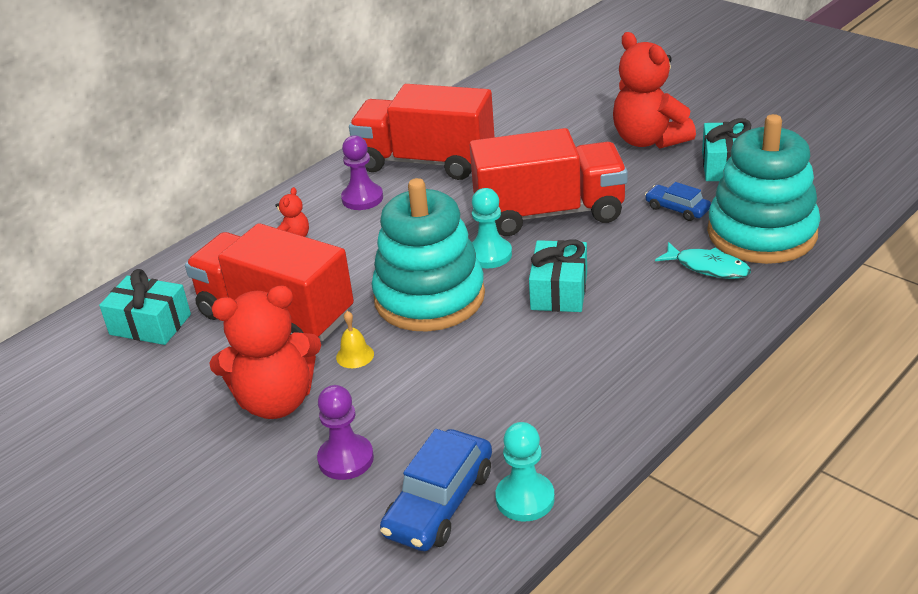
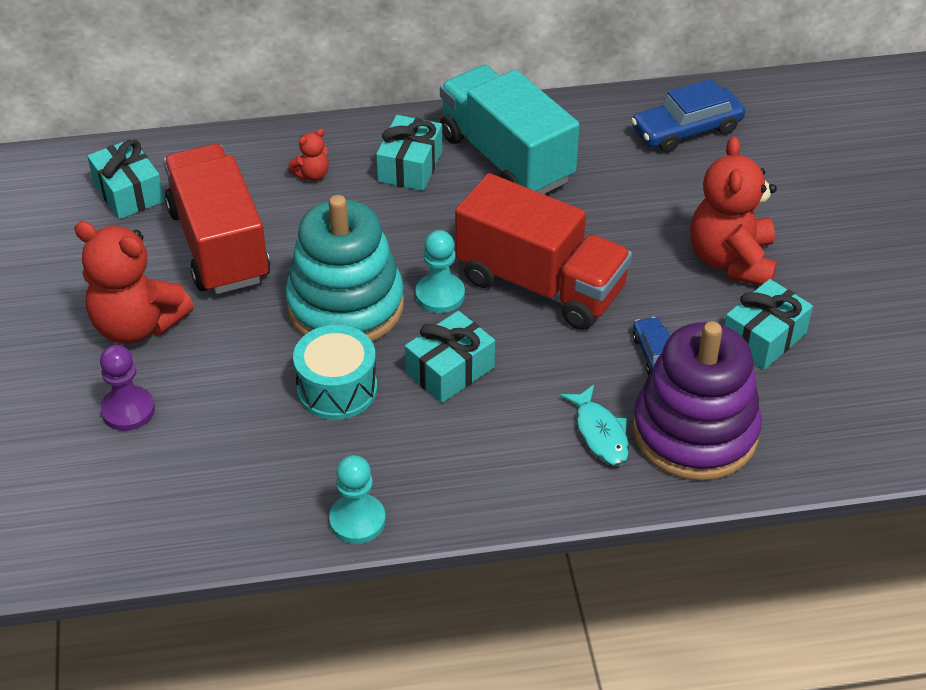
camera: 35 degrees right, 10 degrees up
yellow bell [336,311,374,368] -> none
purple pawn [341,135,383,210] -> turquoise gift [376,115,442,191]
red truck [349,84,494,180] -> turquoise truck [440,65,580,194]
blue car [380,429,492,551] -> blue car moved to [631,79,745,153]
turquoise pawn [495,422,555,521] -> turquoise pawn moved to [329,455,386,544]
turquoise stacking toy [707,114,820,264] -> purple stacking toy [632,321,762,481]
none -> turquoise drum [293,325,377,420]

